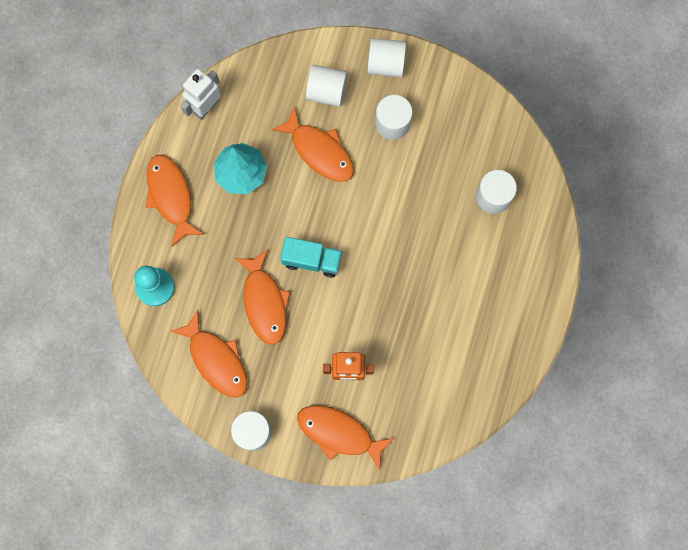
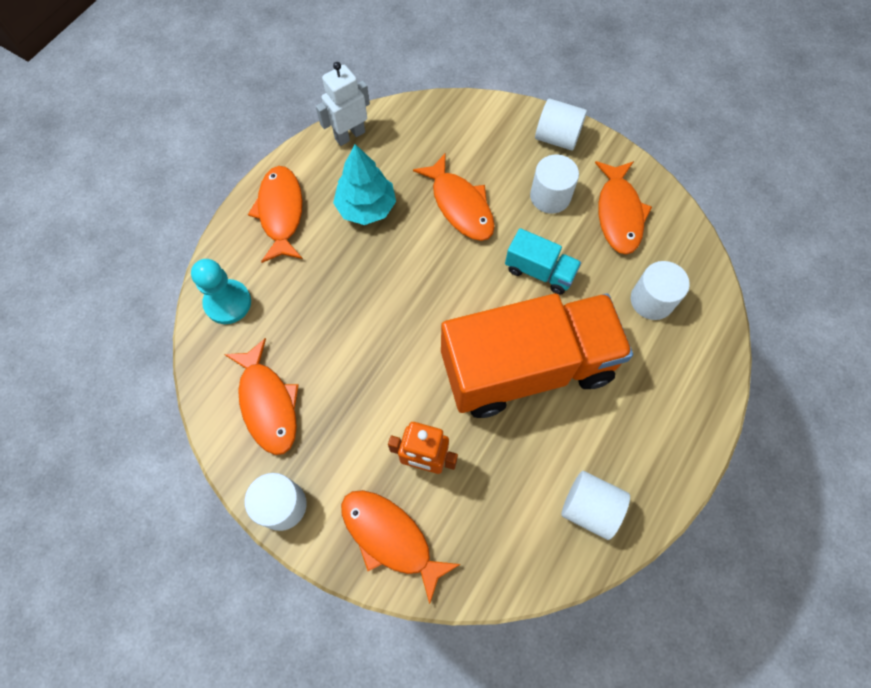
camera: 15 degrees right, 10 degrees down
orange fish [235,249,290,345] -> orange fish moved to [595,161,652,255]
turquoise truck [281,237,342,278] -> turquoise truck moved to [505,228,581,295]
white cylinder [306,65,348,107] -> white cylinder moved to [562,471,630,540]
none -> orange truck [441,294,633,418]

